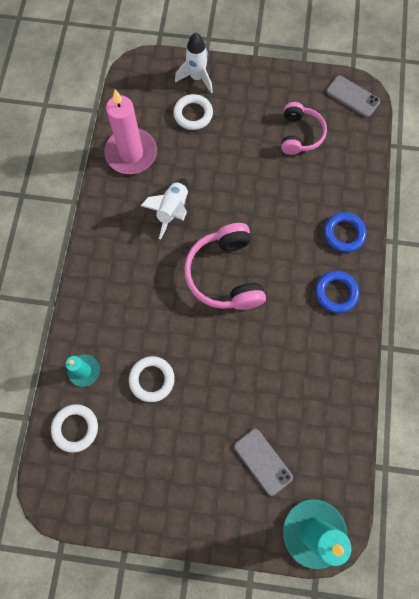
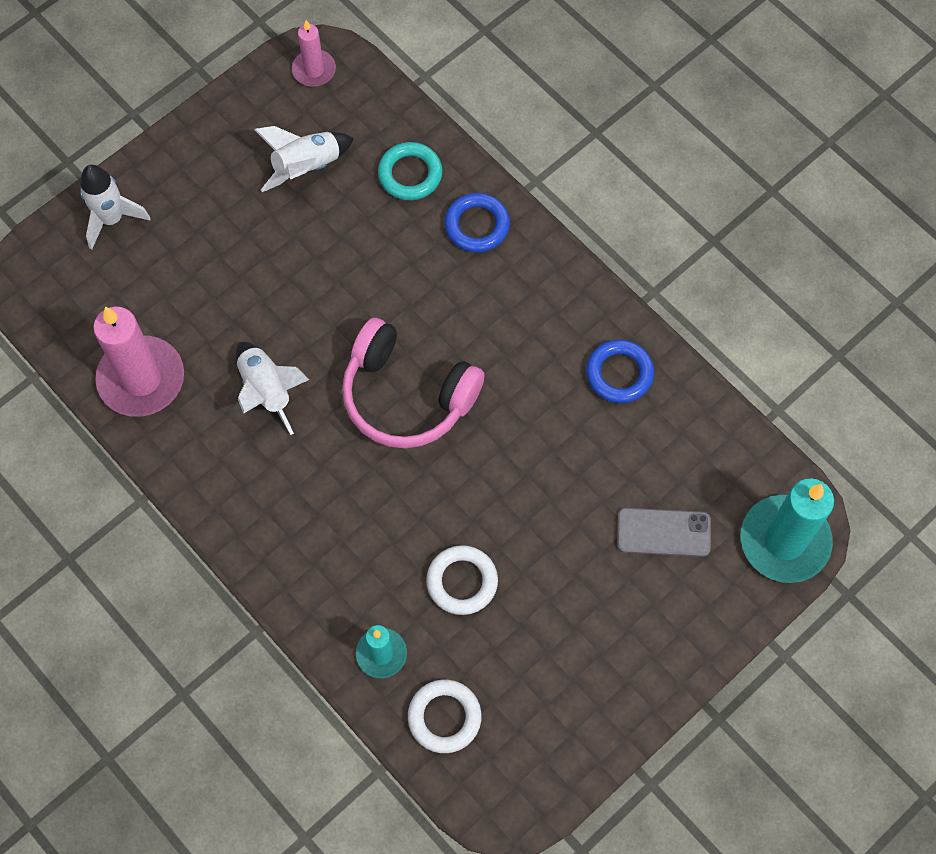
camera: 50 degrees left, 5 degrees down
white ring [173,94,213,130] -> none
pink headphones [281,102,327,155] -> white rocket [254,126,354,192]
blue ring [315,271,359,313] -> blue ring moved to [586,340,654,403]
grey phone [326,76,380,118] -> pink candle [292,20,336,87]
none -> turquoise ring [378,142,442,200]

